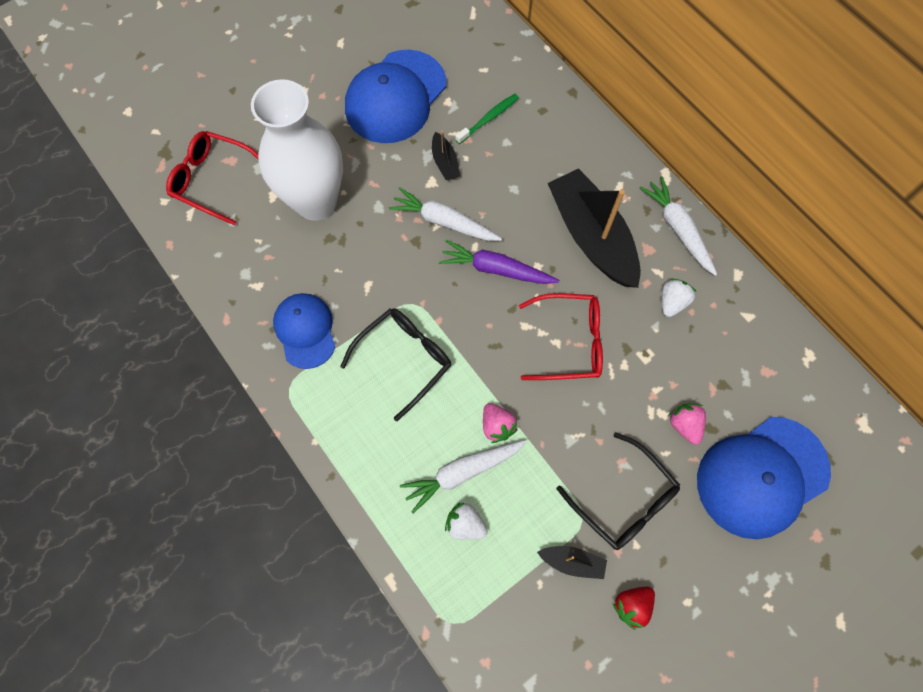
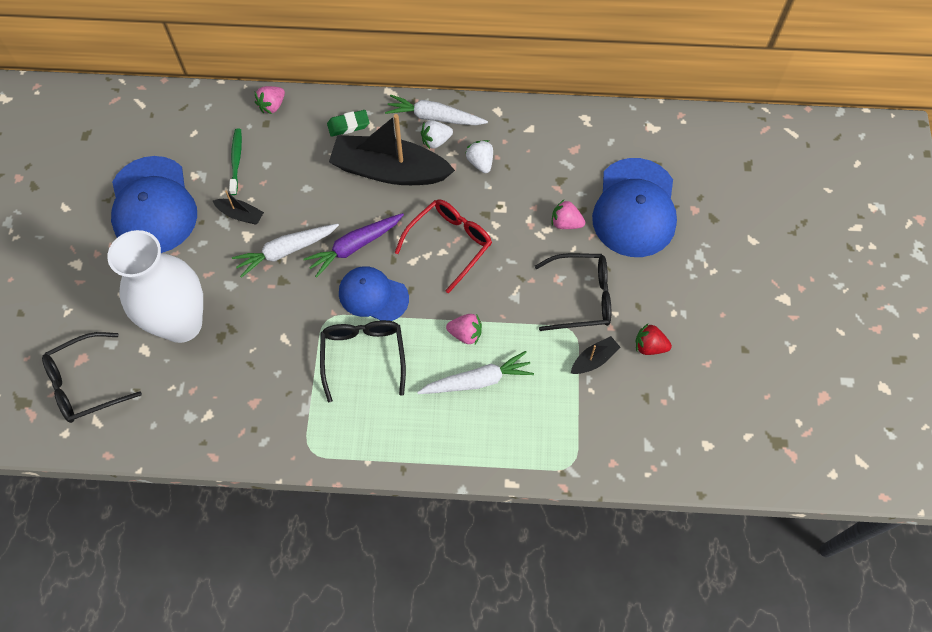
camera: 50 degrees left, 5 degrees down
red glasses [166,131,258,225] -> black glasses [42,332,142,423]
blue cap [273,293,335,369] -> blue cap moved to [339,266,409,321]
white carrot [400,440,526,513] -> white carrot turned 120 degrees counterclockwise [417,351,534,394]
white strawberry [445,503,488,540] -> white strawberry moved to [421,120,453,149]
red strawberry [613,586,655,630] -> red strawberry turned 105 degrees clockwise [636,324,672,355]
none -> pink strawberry [255,86,285,114]
none -> green eraser [327,110,370,137]

